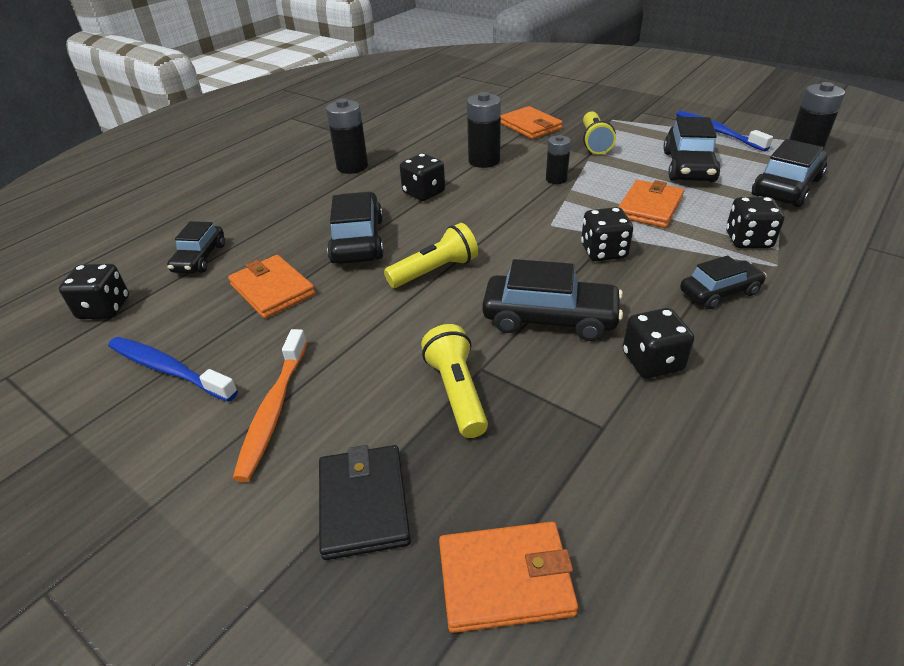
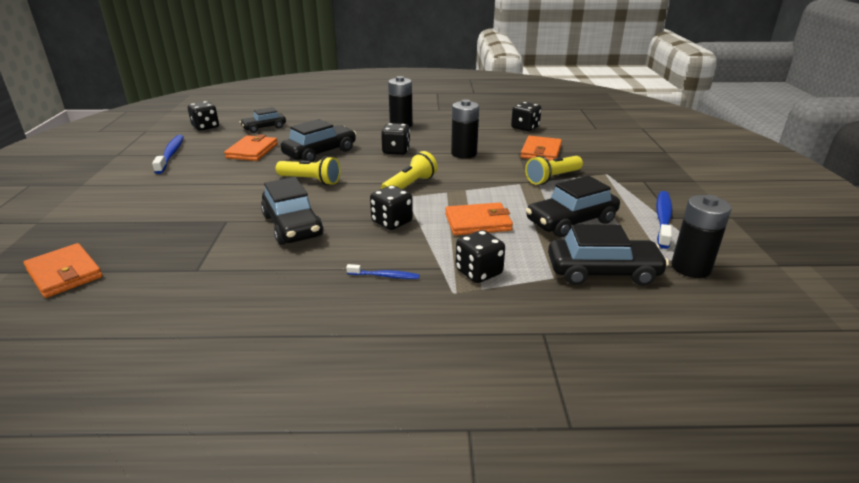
camera: 50 degrees right, 10 degrees down
orange toothbrush [232,329,307,482] -> none
black wallet [319,445,411,560] -> none
yellow flashlight [421,324,488,438] -> yellow flashlight moved to [381,151,438,189]
black battery [546,135,571,184] -> none
black dice [623,308,694,379] -> black dice moved to [511,102,542,131]
black car [680,255,766,309] -> blue toothbrush [346,264,420,279]

